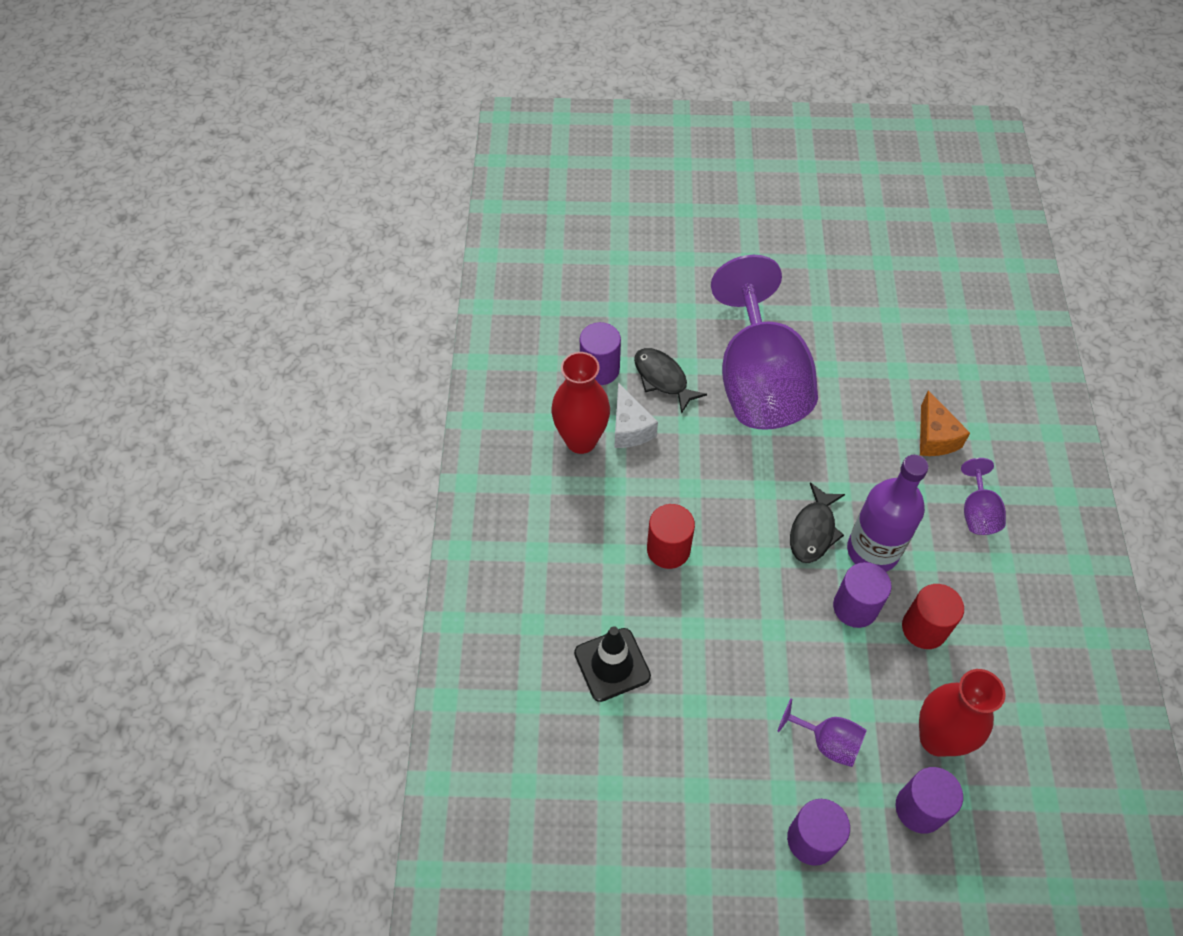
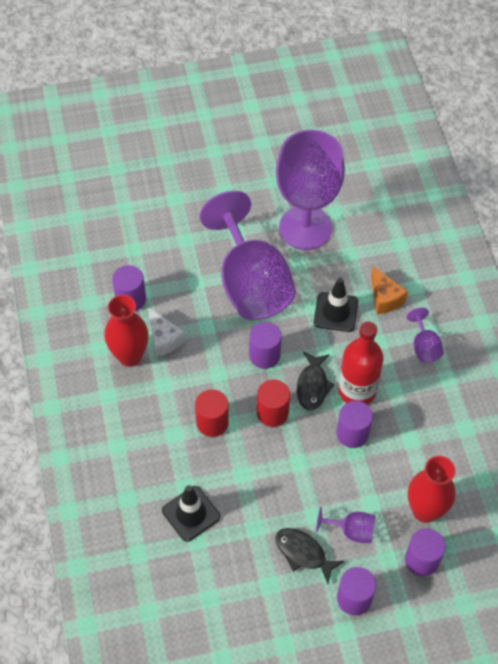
camera: 15 degrees left, 0 degrees up
black fish [634,348,707,414] -> black fish moved to [275,528,344,584]
purple bottle [847,455,928,572] -> red bottle [338,321,384,405]
red cylinder [902,584,964,649] -> red cylinder moved to [257,380,290,427]
none -> purple cylinder [249,322,282,369]
none -> purple goblet [276,129,345,250]
none -> black traffic cone [314,278,358,332]

